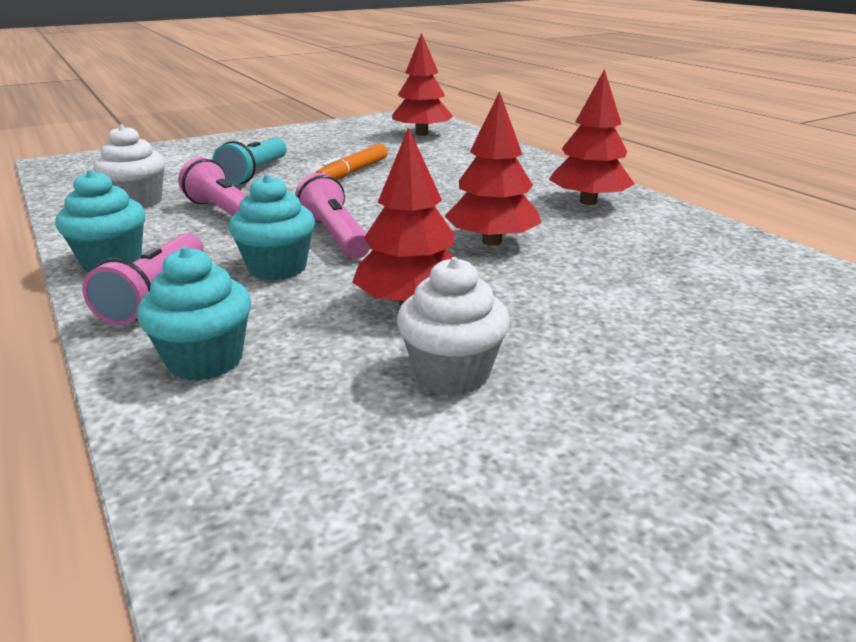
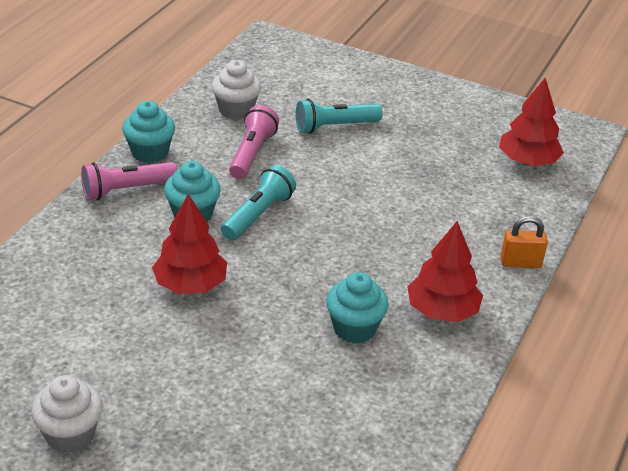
camera: 55 degrees right, 10 degrees up
turquoise cupcake [137,247,251,381] -> turquoise cupcake moved to [326,272,389,344]
pink flashlight [295,173,370,259] -> turquoise flashlight [221,165,296,240]
orange marker [315,144,387,180] -> none
white cupcake [397,257,510,395] -> white cupcake moved to [31,375,103,453]
red tree [445,91,541,246] -> none
none -> orange padlock [500,216,548,269]

